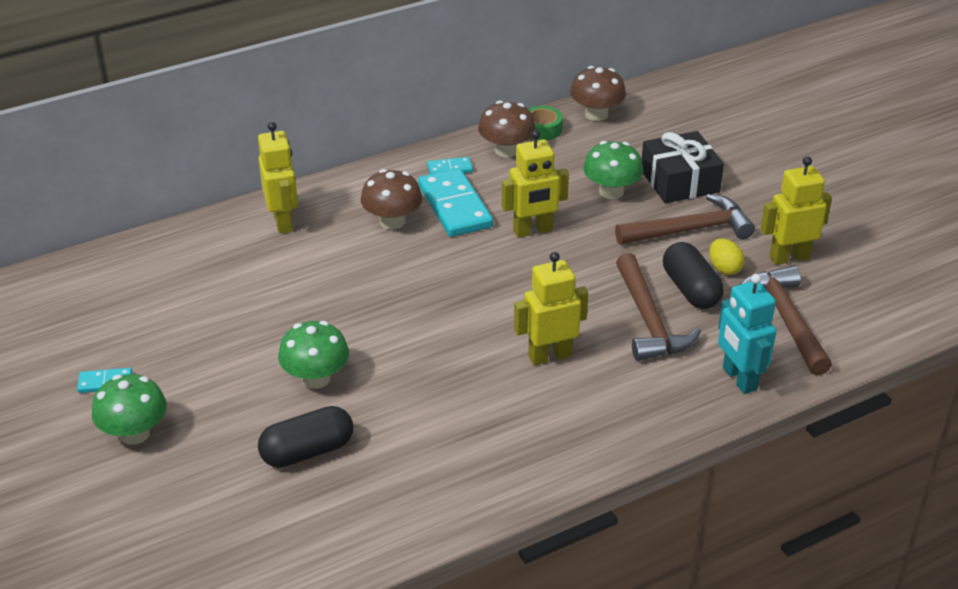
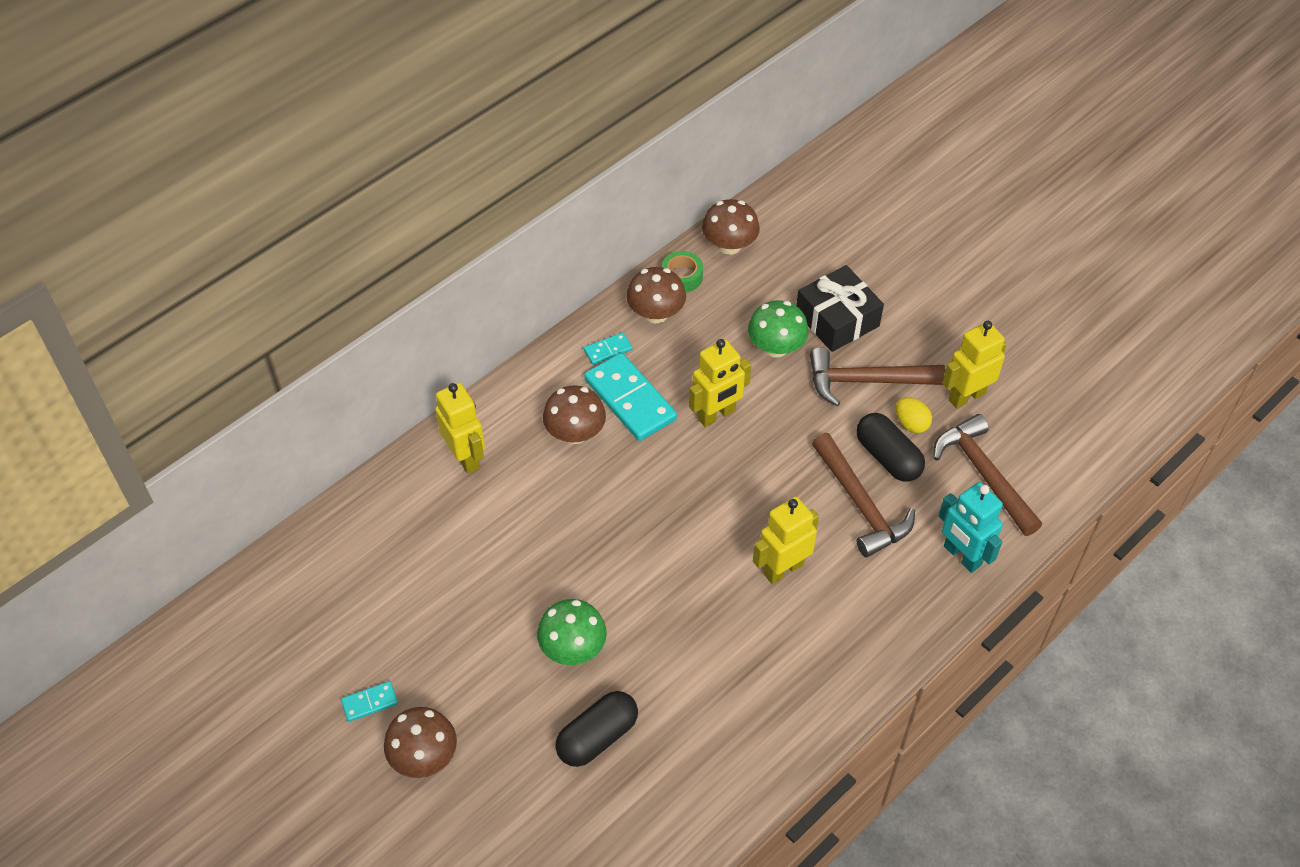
camera: 15 degrees left, 15 degrees up
green mushroom [92,374,167,445] -> brown mushroom [384,707,457,778]
brown hammer [615,194,755,245] -> brown hammer turned 150 degrees counterclockwise [810,347,946,407]

